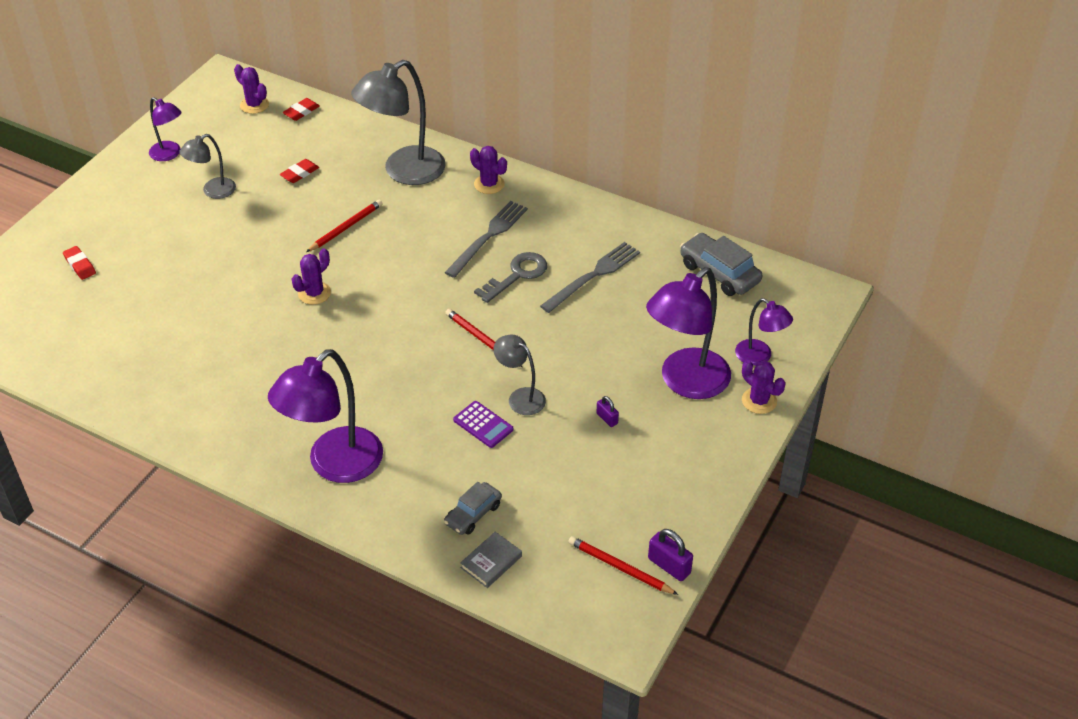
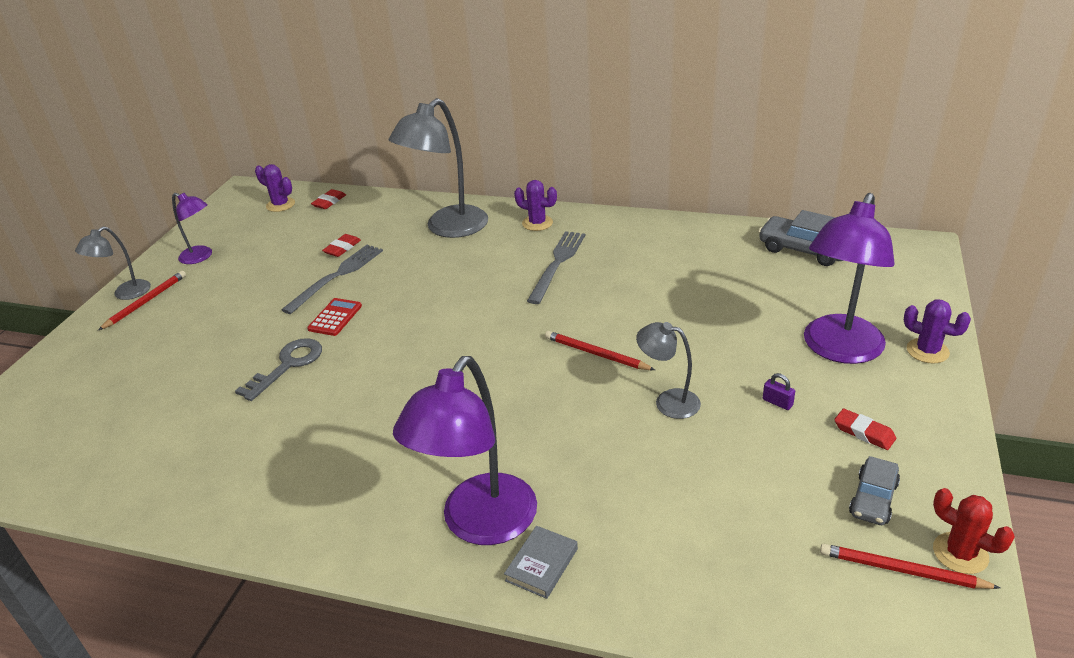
camera: 10 degrees left, 10 degrees down
red eraser [63,246,96,280] -> red eraser moved to [834,408,896,450]
grey lamp [179,134,236,199] -> grey lamp moved to [75,226,151,300]
purple cactus [292,248,331,305] -> none
red pencil [306,199,383,252] -> red pencil moved to [98,271,186,330]
grey car [444,482,502,535] -> grey car moved to [849,456,900,525]
purple calculator [453,401,513,448] -> none
grey book [460,532,522,588] -> grey book moved to [504,526,578,599]
grey key [474,252,547,303] -> grey key moved to [235,338,322,401]
grey fork [540,242,640,313] -> grey fork moved to [281,245,383,314]
purple padlock [648,529,693,581] -> red cactus [933,488,1015,574]
purple lamp [735,298,793,366] -> none
none -> red calculator [307,298,362,336]

